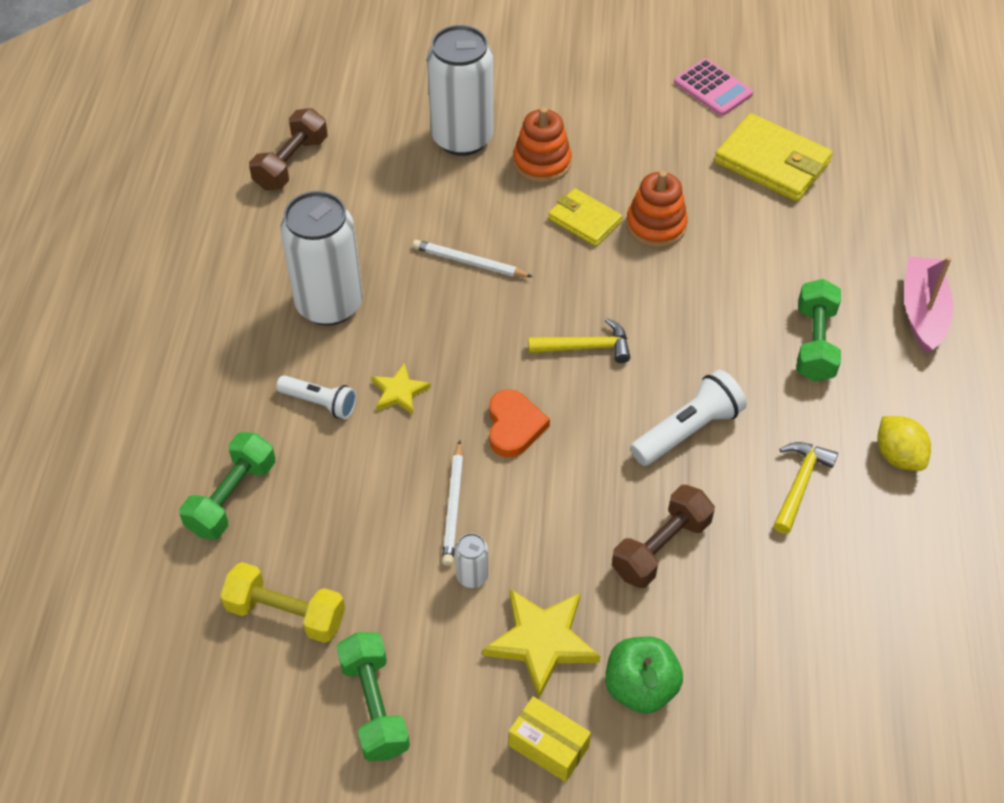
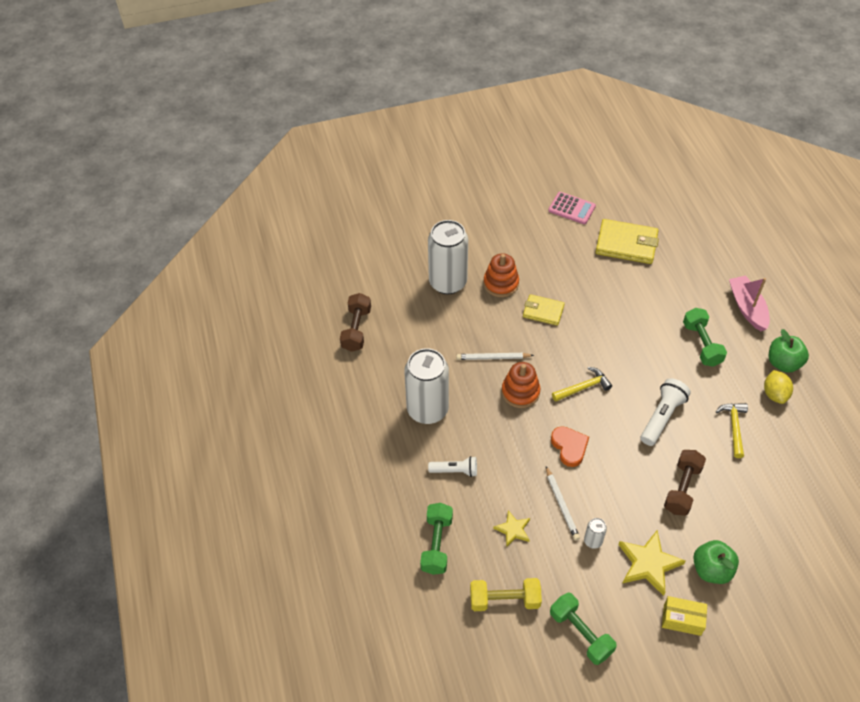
camera: 20 degrees left, 0 degrees up
yellow star [371,363,431,415] -> yellow star moved to [493,511,530,547]
orange stacking toy [626,171,688,248] -> orange stacking toy moved to [502,362,540,408]
yellow lemon [877,416,931,471] -> yellow lemon turned 45 degrees clockwise [764,370,793,404]
none -> green apple [769,329,809,373]

